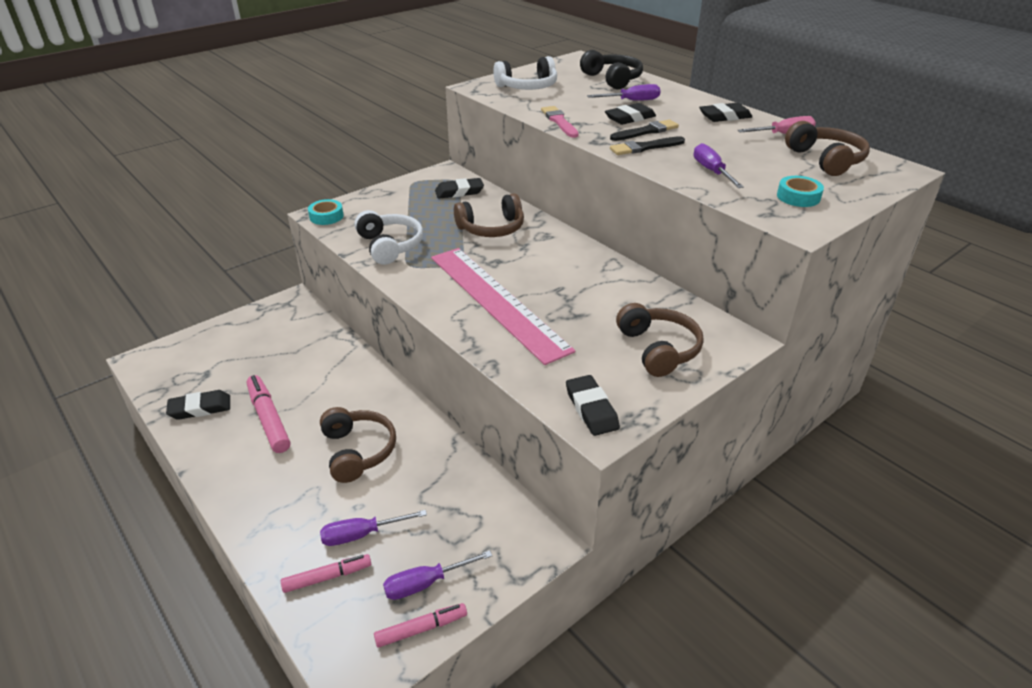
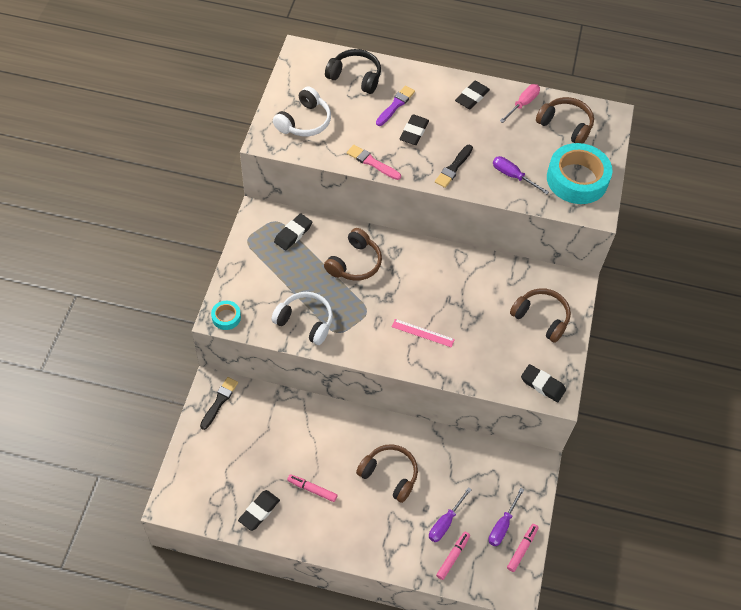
camera: 40 degrees left, 20 degrees up
pink marker [247,375,290,453] -> pink marker [287,474,337,502], size x0.64
pink ruler [431,248,575,365] -> pink ruler [392,319,455,348], size x0.40
purple screwdriver [587,84,661,101] -> purple brush [376,85,415,126]
black brush [610,119,679,141] -> black brush moved to [200,377,238,430]
turquoise tape [777,176,824,207] -> turquoise tape [547,143,612,204], size x2.17

